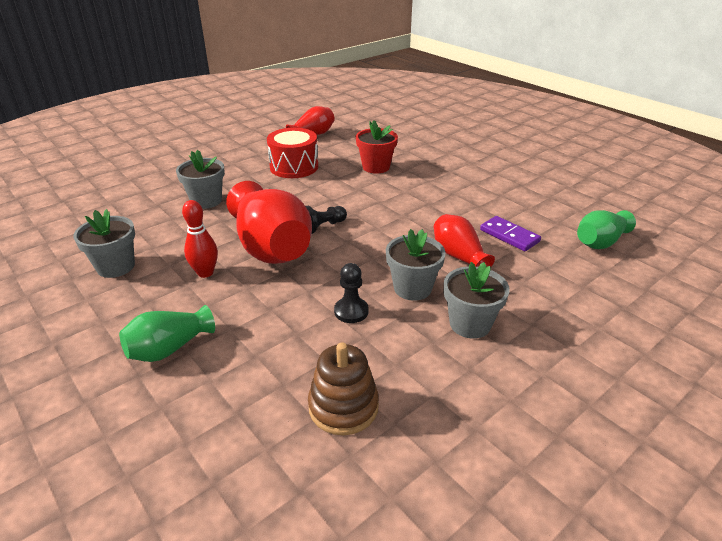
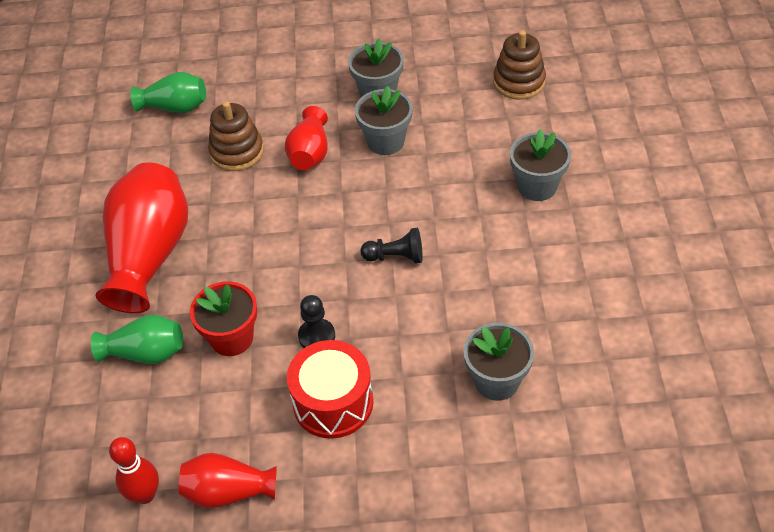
camera: 140 degrees left, 15 degrees up
grey flower pot [73,209,135,278] -> grey flower pot moved to [510,129,571,201]
green vase [119,305,215,362] -> green vase moved to [91,315,183,364]
red bowling pin [182,200,218,278] -> red bowling pin moved to [109,437,159,504]
red vase [226,181,312,264] -> red vase moved to [96,162,188,313]
black pawn [334,263,369,323] -> black pawn moved to [298,295,335,348]
purple domino [480,216,541,251] -> brown stacking toy [208,101,264,171]

